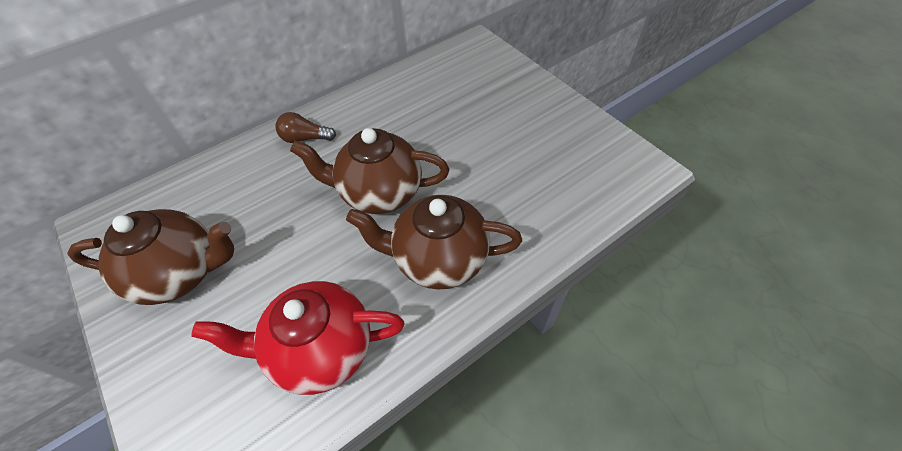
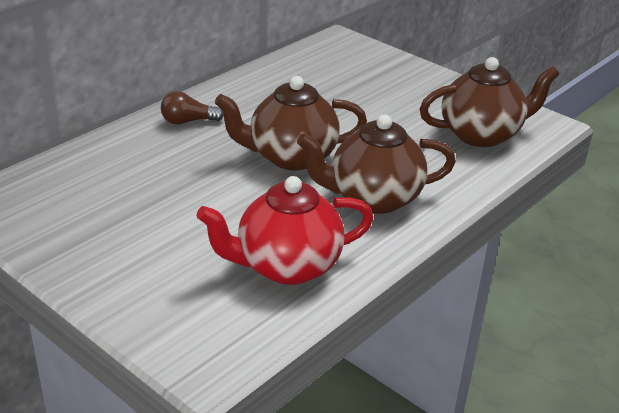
camera: 15 degrees left, 20 degrees down
brown teapot [67,209,234,305] -> brown teapot moved to [420,57,559,147]

